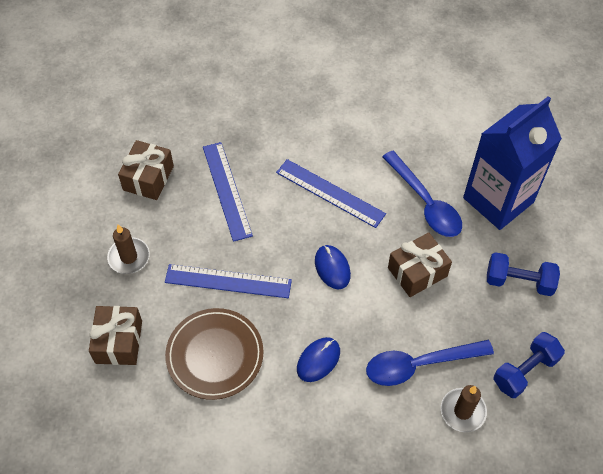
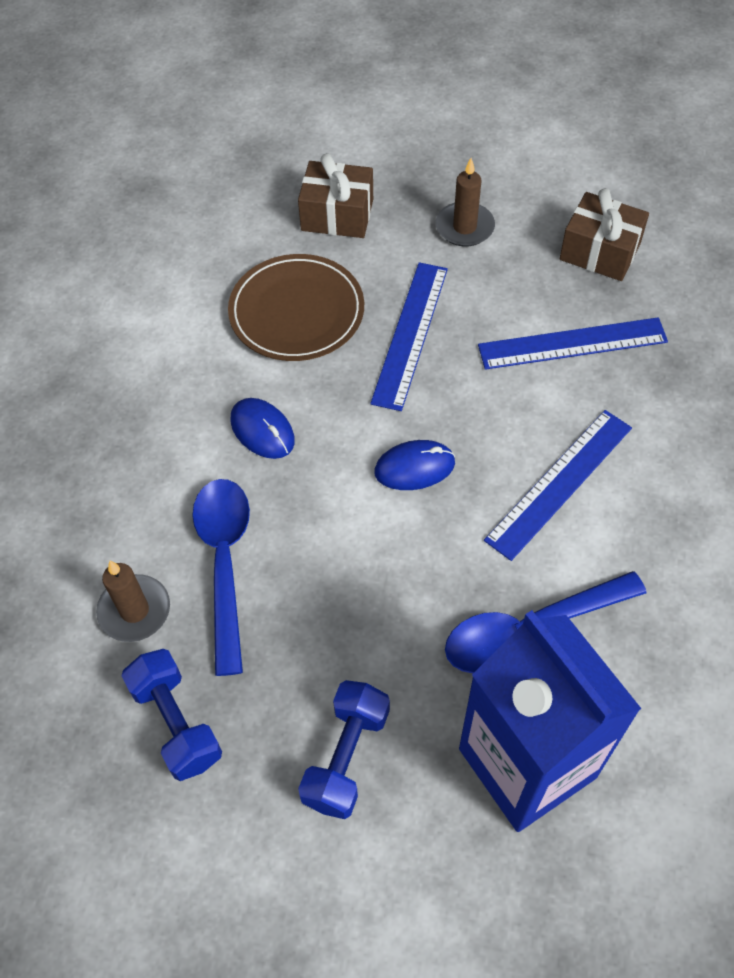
camera: 100 degrees right, 0 degrees up
brown gift [388,232,452,297] -> none

